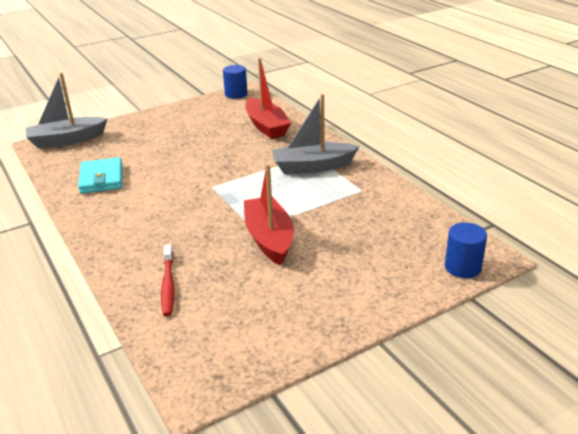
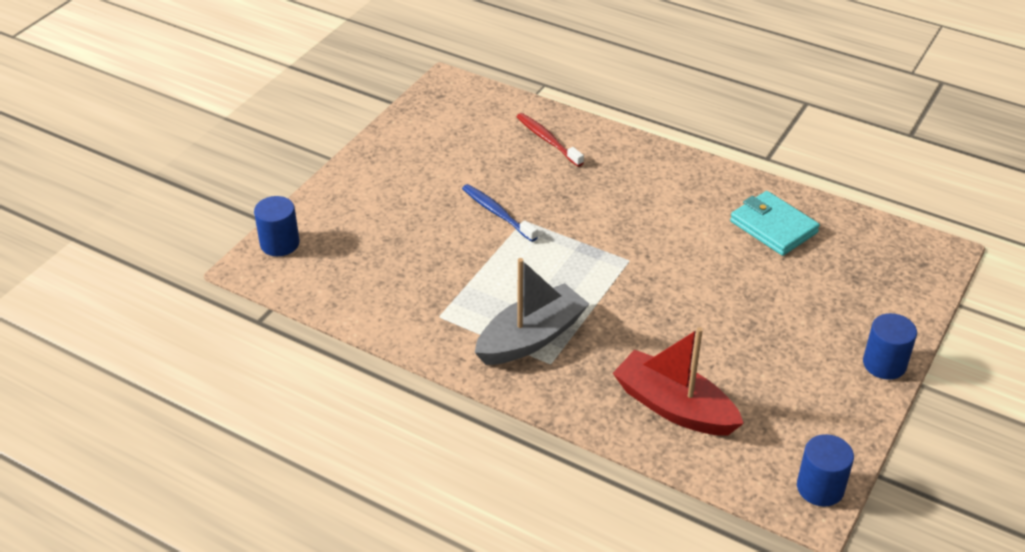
camera: 150 degrees right, 10 degrees up
grey boat [26,72,107,149] -> none
red boat [244,164,294,265] -> blue toothbrush [462,184,538,242]
none -> blue cylinder [863,313,917,380]

